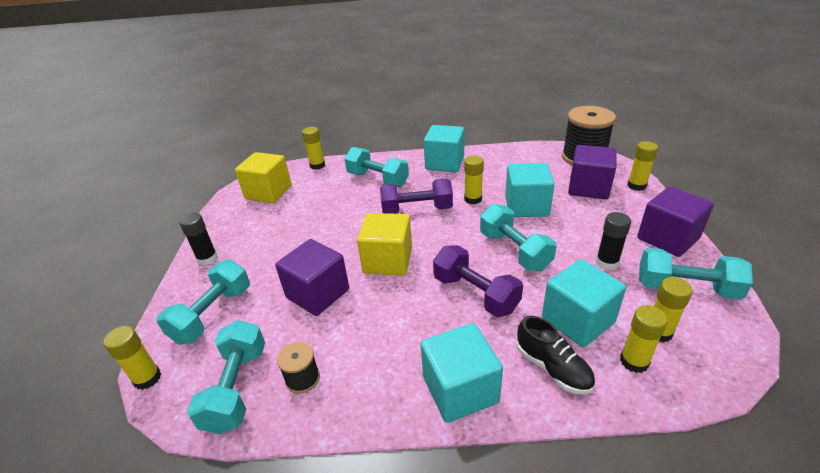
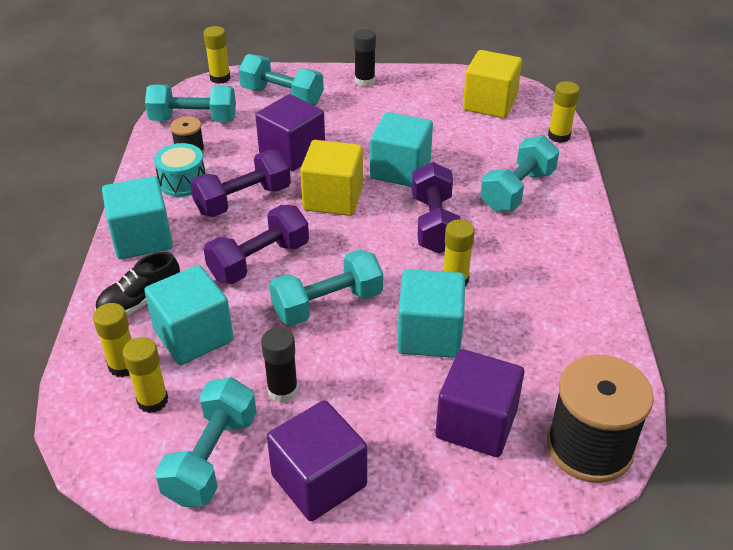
camera: 90 degrees right, 5 degrees up
turquoise cube [424,125,465,172] -> turquoise cube moved to [370,112,433,187]
yellow glue stick [627,141,658,191] -> none
none -> turquoise drum [154,143,205,197]
none -> purple dumbbell [190,150,291,217]

